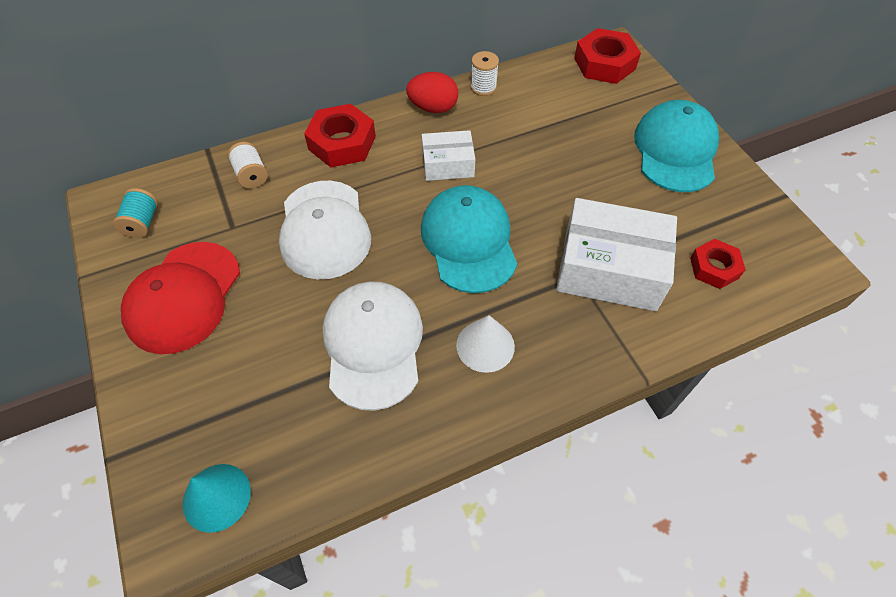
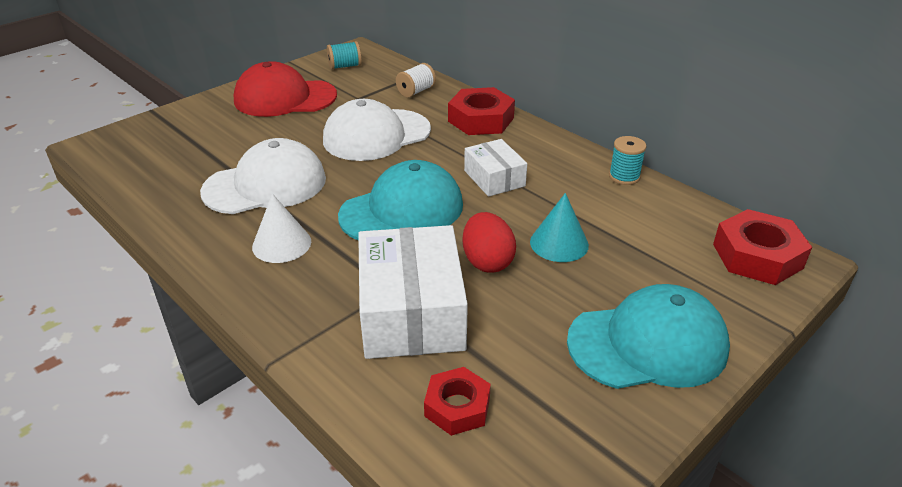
camera: 70 degrees right, 20 degrees down
turquoise cone [183,464,251,533] -> turquoise cone moved to [530,193,589,262]
red egg [406,72,458,113] -> red egg moved to [462,212,516,273]
white spool [471,51,499,96] -> turquoise spool [609,136,647,185]

